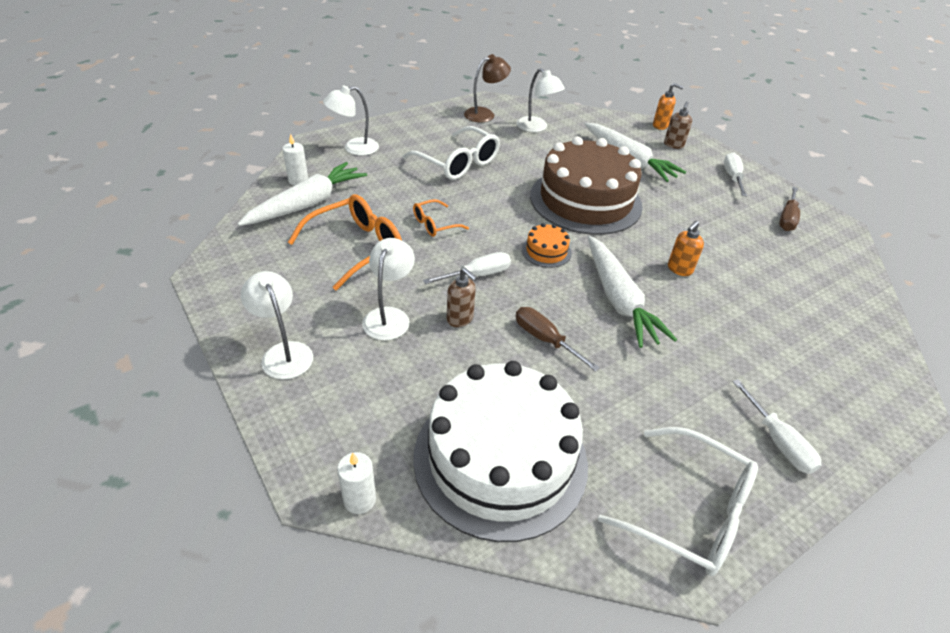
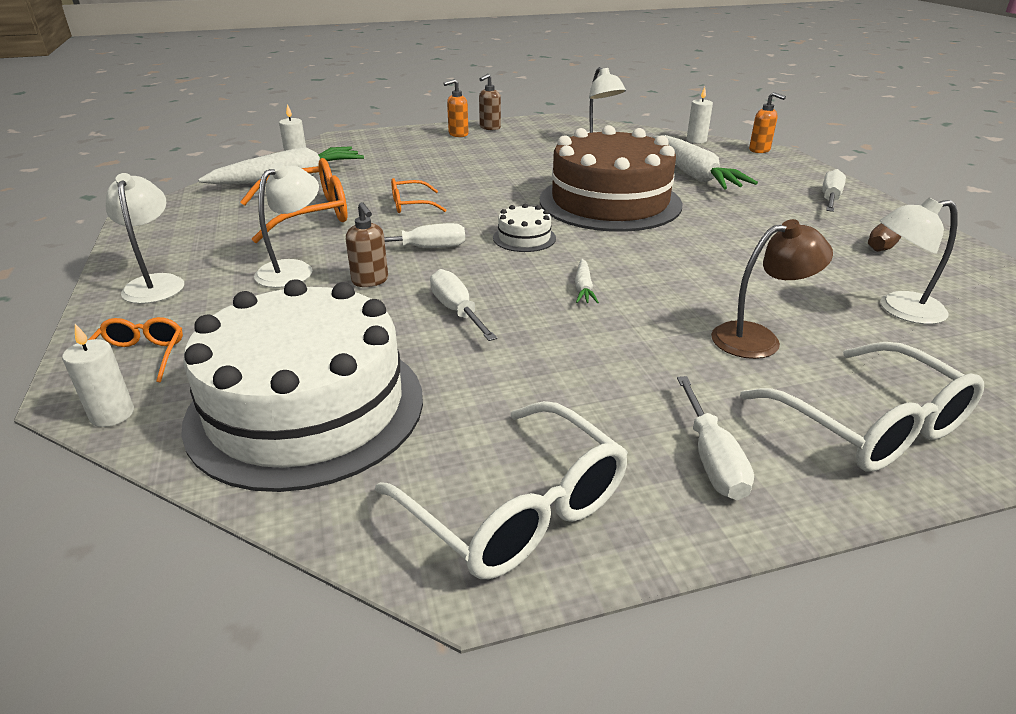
camera: 20 degrees right, 10 degrees down
white lamp [323,85,379,156] -> white lamp moved to [880,197,958,324]
white glasses [402,126,500,180] -> white glasses moved to [740,342,984,472]
brown lamp [464,54,511,122] -> brown lamp moved to [711,219,833,359]
brown screwdriver [516,307,600,372] -> white screwdriver [430,269,497,341]
orange cake [522,223,572,268] -> white cake [493,204,556,252]
white carrot [588,235,677,348] -> white carrot [575,259,599,303], size x0.42
brown soap dispenser [664,102,692,149] -> brown soap dispenser moved to [479,74,501,130]
orange soap dispenser [668,221,704,276] -> orange soap dispenser moved to [443,79,469,137]
none -> orange glasses [88,317,183,383]
none -> white candle [687,87,713,144]

